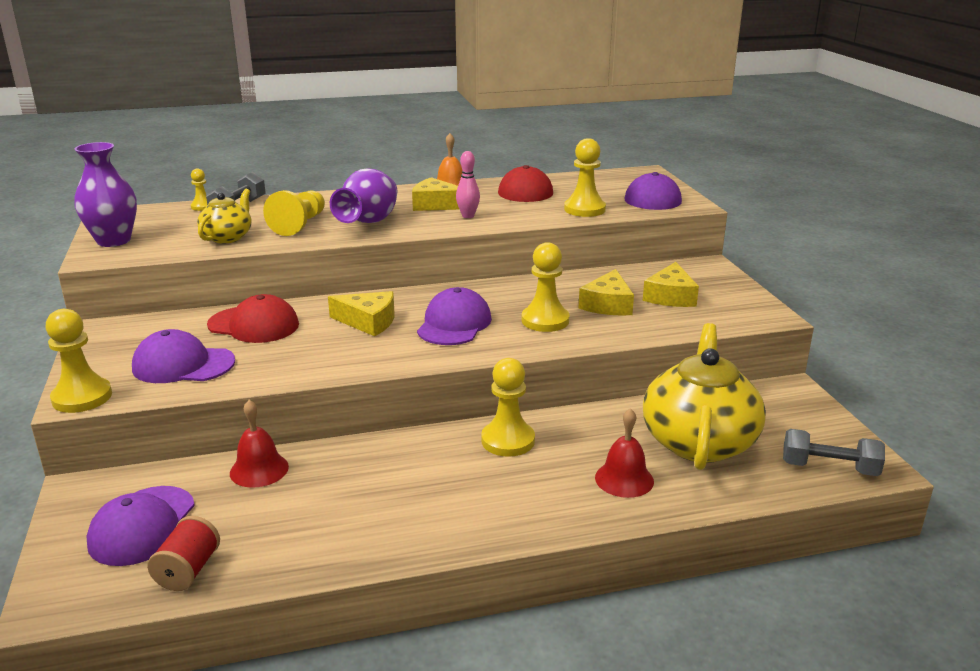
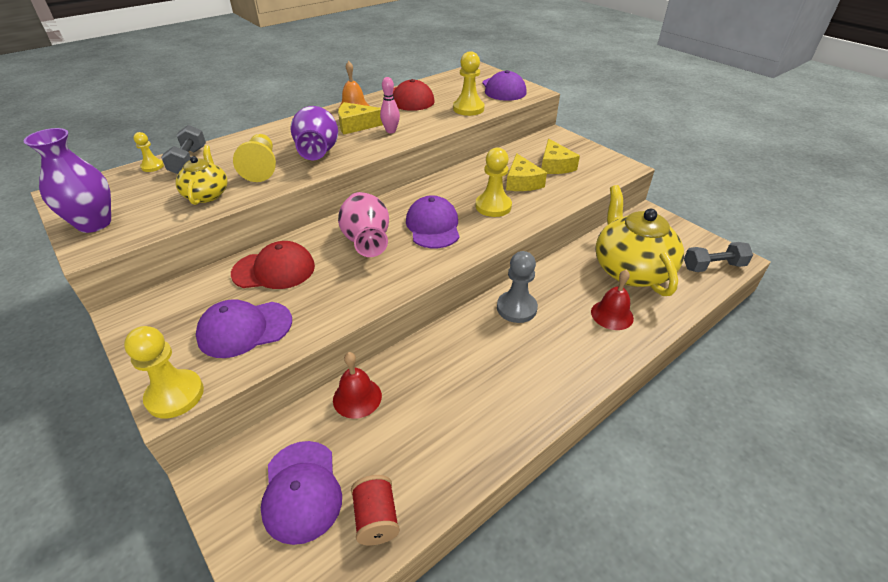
camera: 25 degrees left, 15 degrees up
yellow cheese [328,291,394,336] -> pink vase [338,192,389,257]
yellow pawn [481,358,535,457] -> grey pawn [497,251,538,323]

